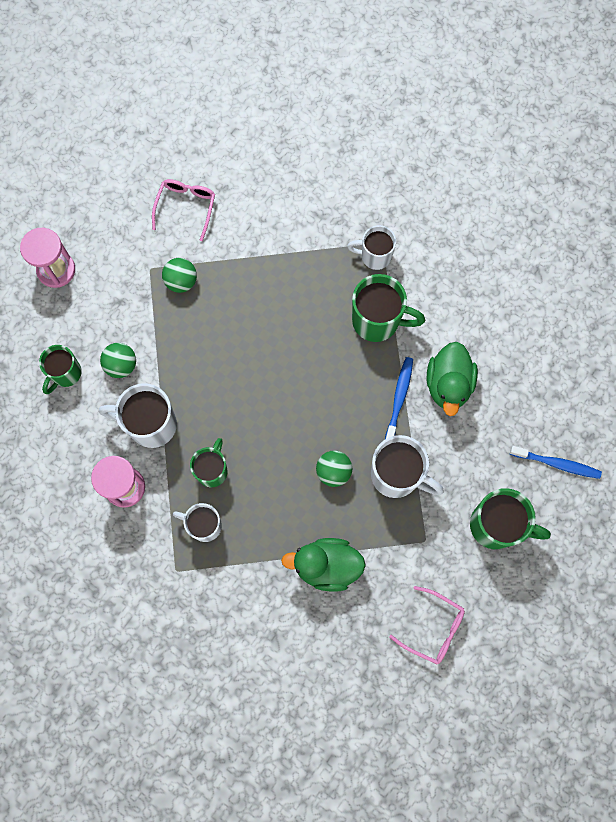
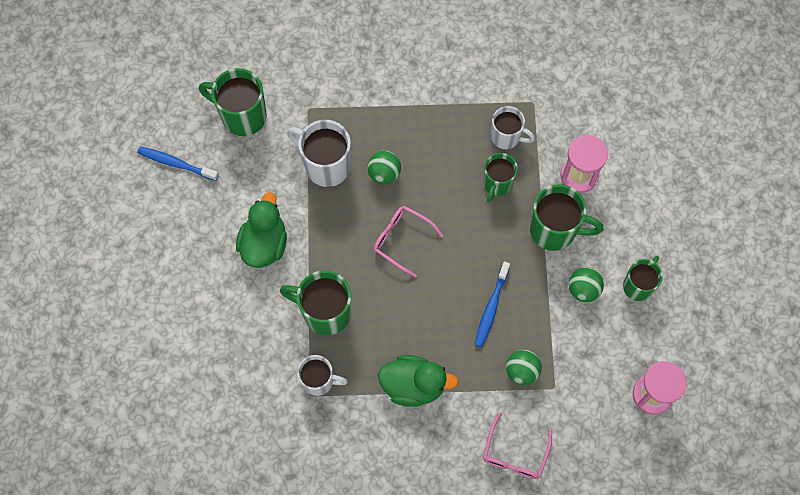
camera: 175 degrees left, 5 degrees down
white mug [99,383,177,448] -> green mug [530,184,604,251]
green duck [281,538,366,592] -> green duck moved to [378,355,458,407]
blue toothbrush [385,357,413,439] -> blue toothbrush moved to [475,262,510,348]
pink glasses [389,586,465,664] -> pink glasses moved to [373,206,443,277]

